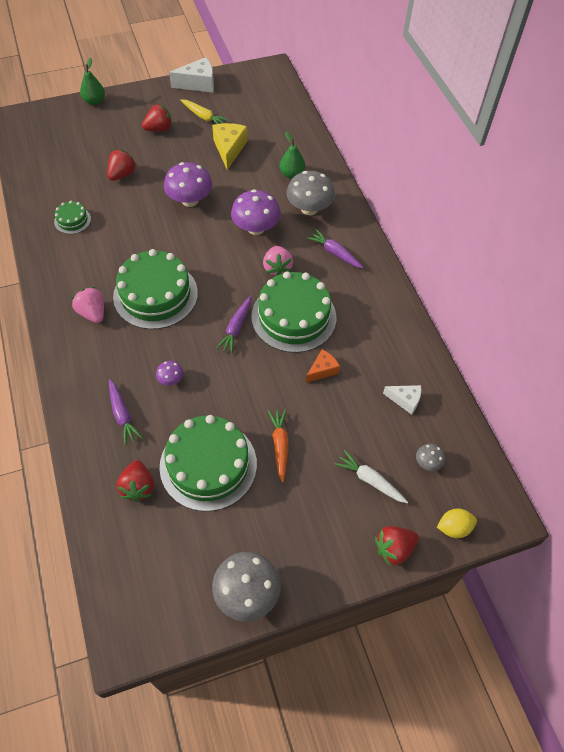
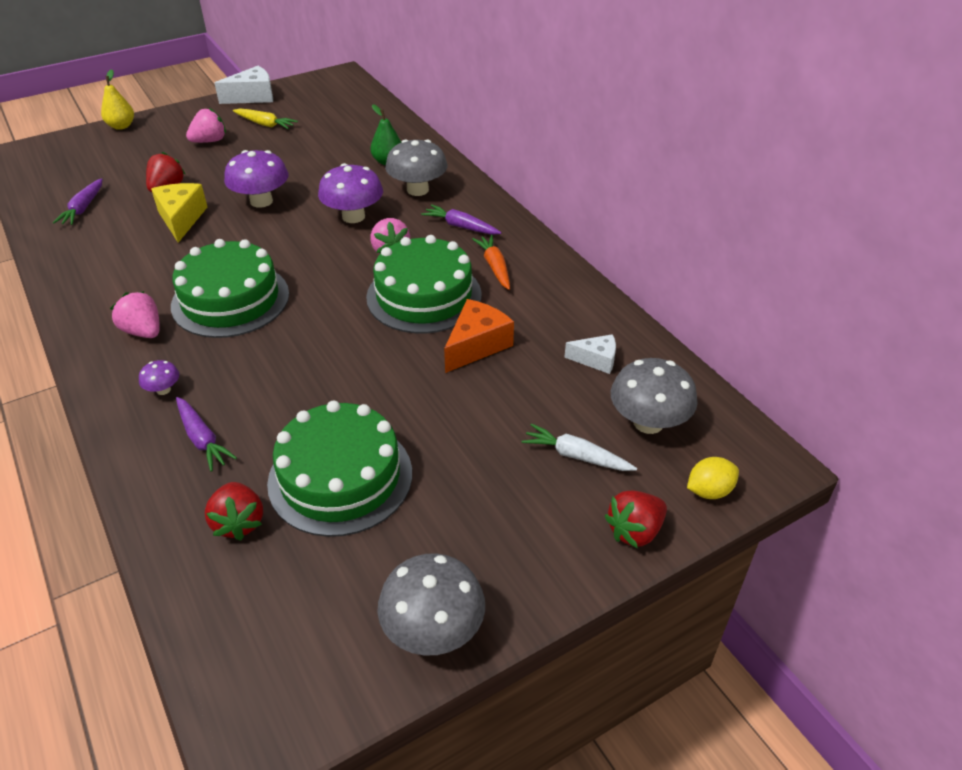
camera: 10 degrees left, 15 degrees down
green cake [54,201,91,234] -> none
green pear [80,58,105,105] -> yellow pear [101,69,134,130]
red strawberry [142,104,172,131] -> pink strawberry [186,108,226,143]
purple mushroom [156,361,183,385] -> purple mushroom moved to [139,360,179,395]
yellow cheese [212,123,247,170] -> yellow cheese moved to [151,183,207,243]
purple carrot [216,296,251,354] -> purple carrot moved to [53,178,103,225]
orange carrot [268,409,289,482] -> orange carrot moved to [472,235,510,290]
orange cheese [306,349,340,383] -> orange cheese [444,299,514,373], size x1.61
grey mushroom [416,443,445,471] -> grey mushroom [611,358,698,434], size x2.08

